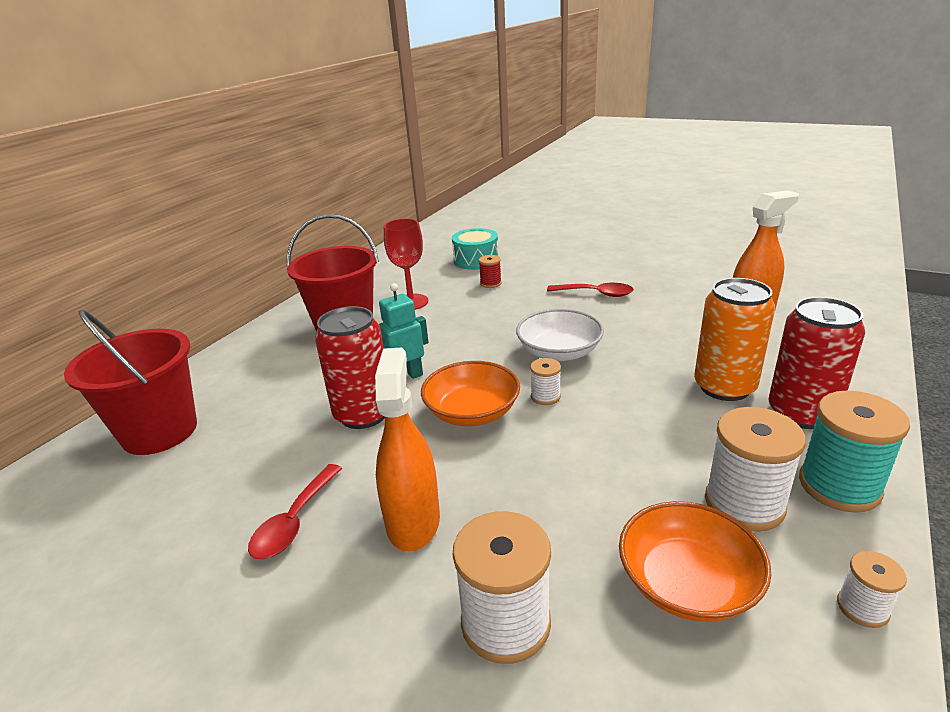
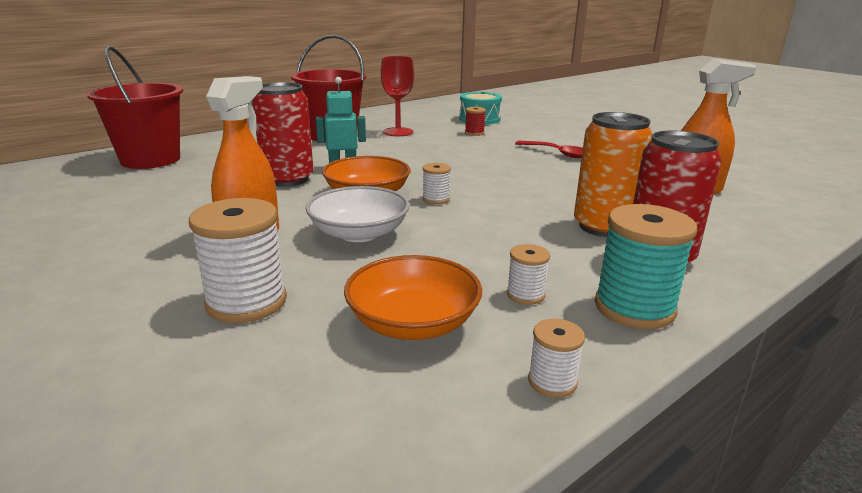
camera: 20 degrees right, 5 degrees down
red spoon [248,464,342,559] -> none
white bowl [516,309,604,361] -> white bowl moved to [305,186,410,242]
white spool [705,407,806,532] -> white spool [507,244,550,305], size x0.51

